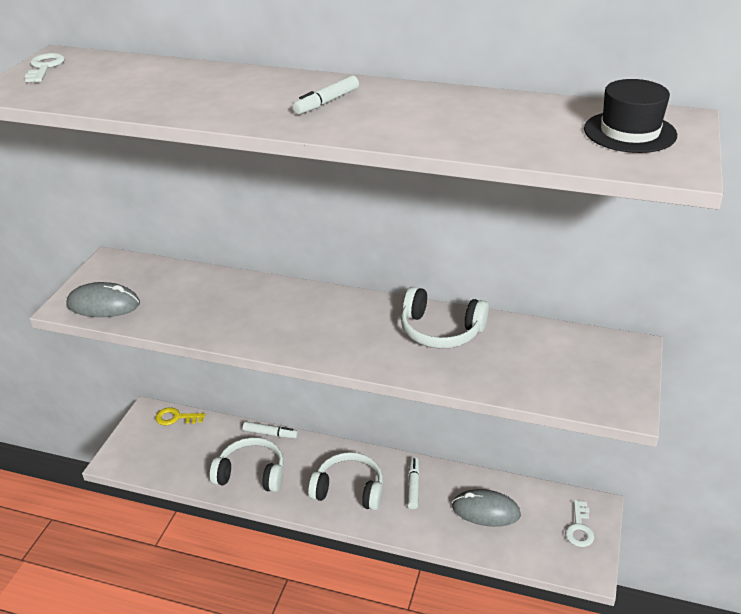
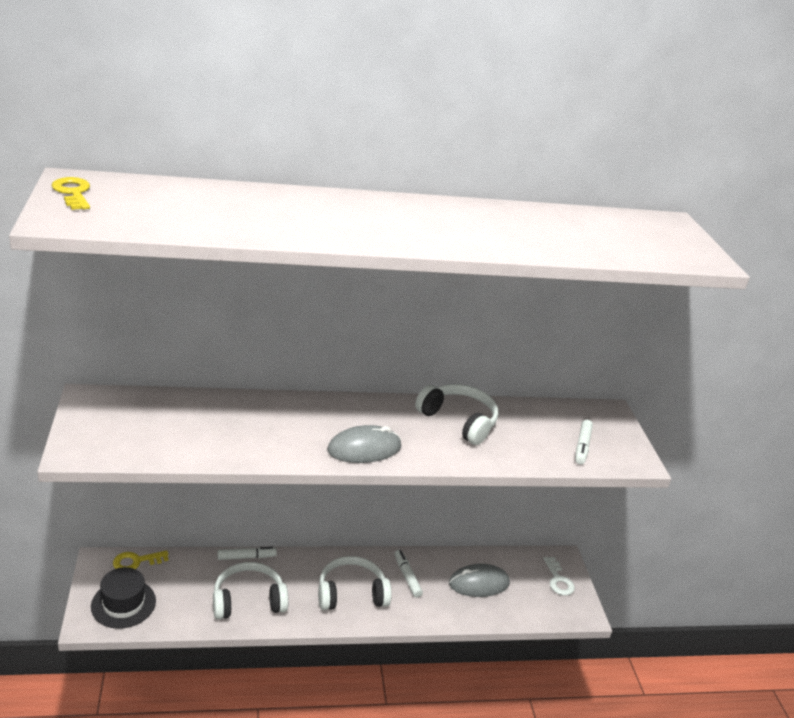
camera: 30 degrees left, 5 degrees down
white key [25,53,65,82] -> yellow key [52,177,90,210]
grey mouse [67,282,140,317] -> grey mouse moved to [327,425,401,463]
white marker [293,75,359,115] -> white marker moved to [575,420,593,464]
white headphones [401,287,489,348] -> white headphones turned 135 degrees counterclockwise [415,384,498,445]
black hat [584,79,677,153] -> black hat moved to [91,567,156,629]

